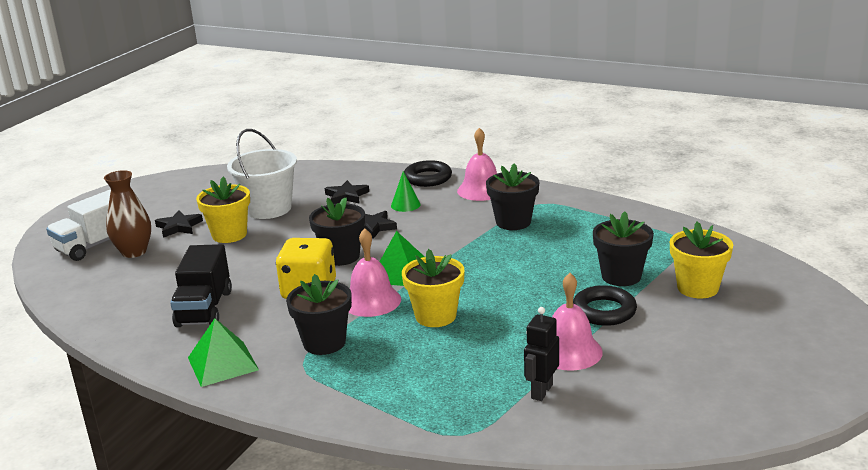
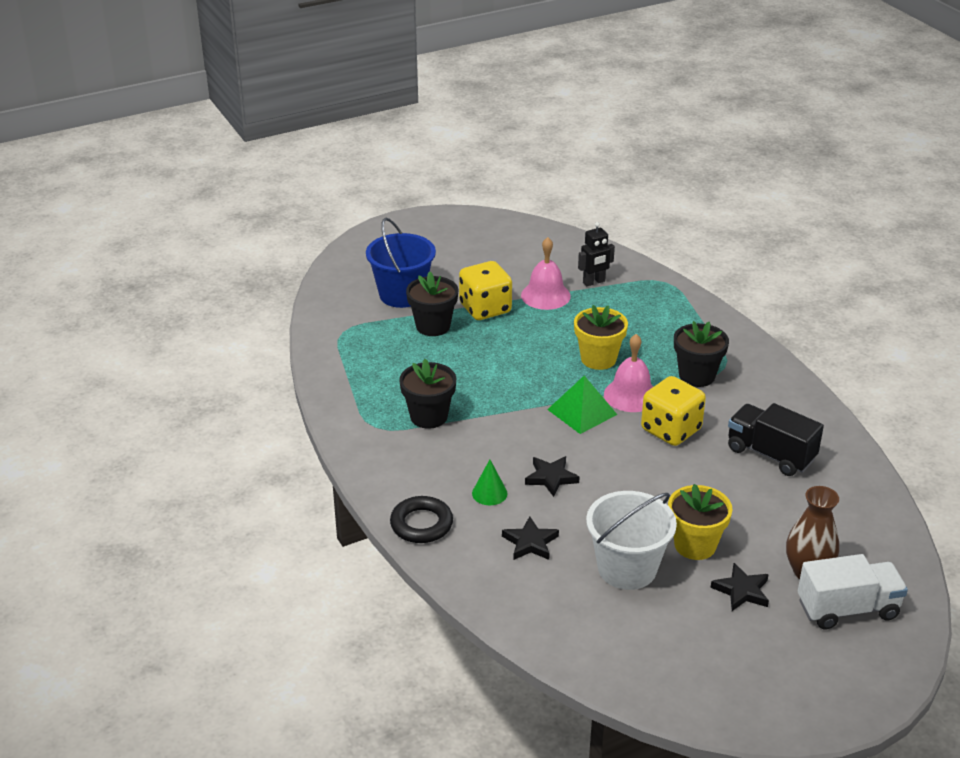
camera: 145 degrees left, 10 degrees up
black truck [170,244,232,327] -> black truck turned 90 degrees counterclockwise [728,403,824,476]
green pyramid [188,318,259,387] -> none
black flower pot [309,197,365,266] -> none
pink bell [457,128,497,201] -> none
black ring [573,285,637,326] -> yellow dice [459,261,512,320]
yellow flower pot [670,221,733,298] -> blue bucket [366,218,436,308]

